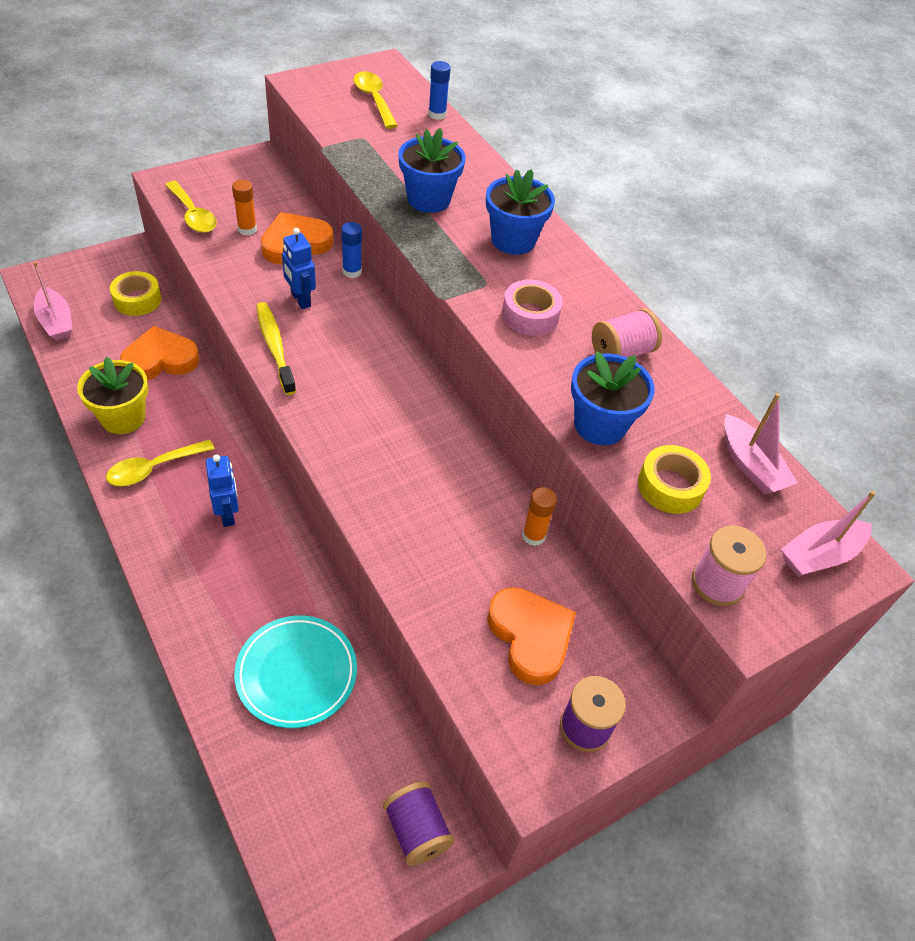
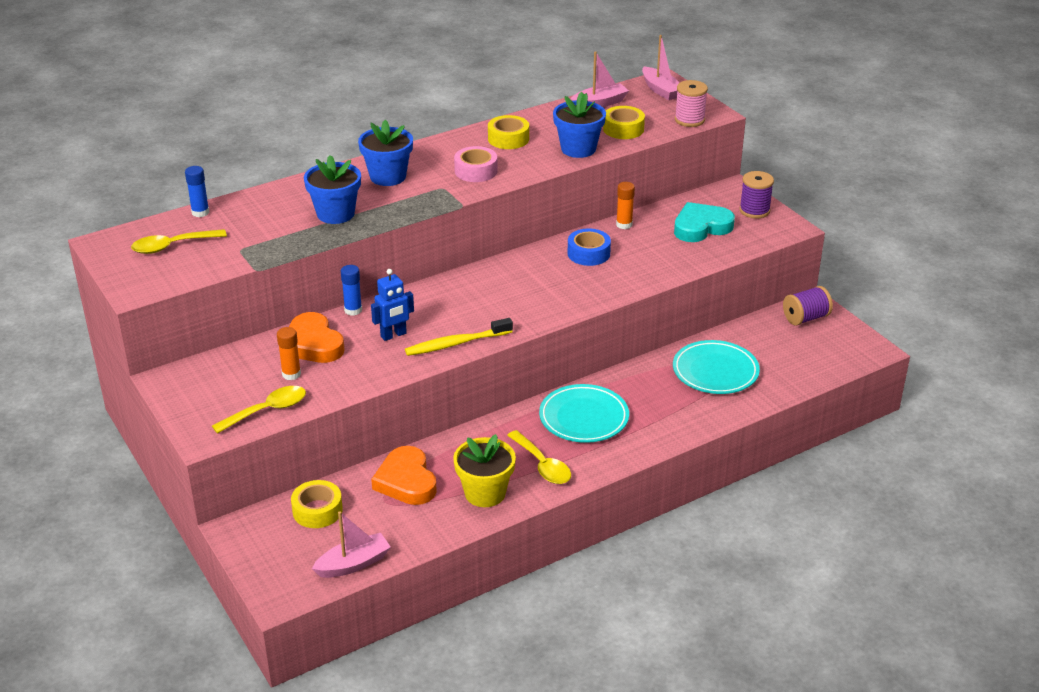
camera: 85 degrees left, 15 degrees down
blue robot [206,454,239,527] -> turquoise plate [539,384,629,443]
orange heart [487,587,576,685] -> turquoise heart [674,202,735,242]
pink spool [592,308,662,358] -> yellow tape [488,115,529,149]
none -> blue tape [568,228,611,266]

